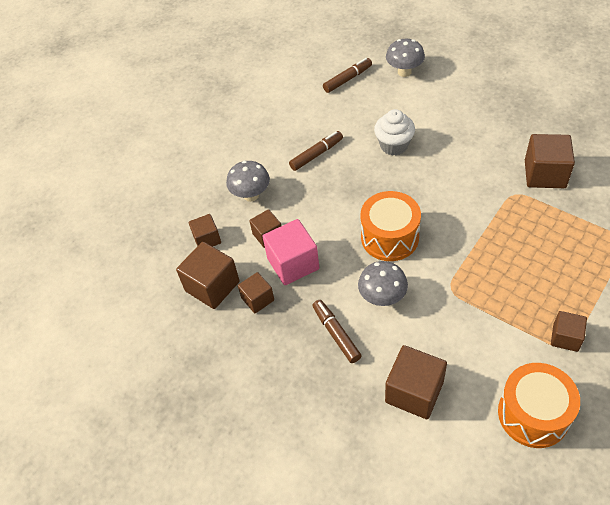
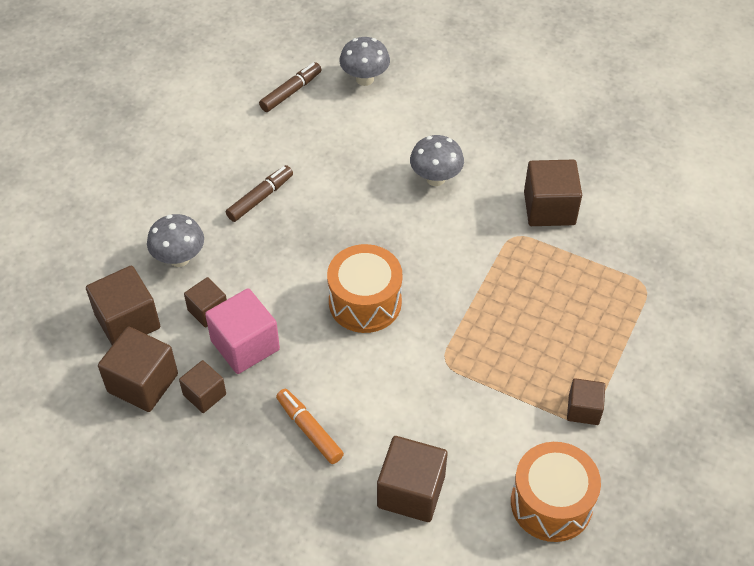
camera: 15 degrees left, 0 degrees up
brown cube [189,214,221,247] -> brown cube [86,266,160,345], size x1.67
brown marker [312,300,362,363] -> orange marker [276,389,344,464]
grey mushroom [358,261,408,306] -> grey mushroom moved to [410,135,464,186]
white cupcake [374,109,415,156] -> none

